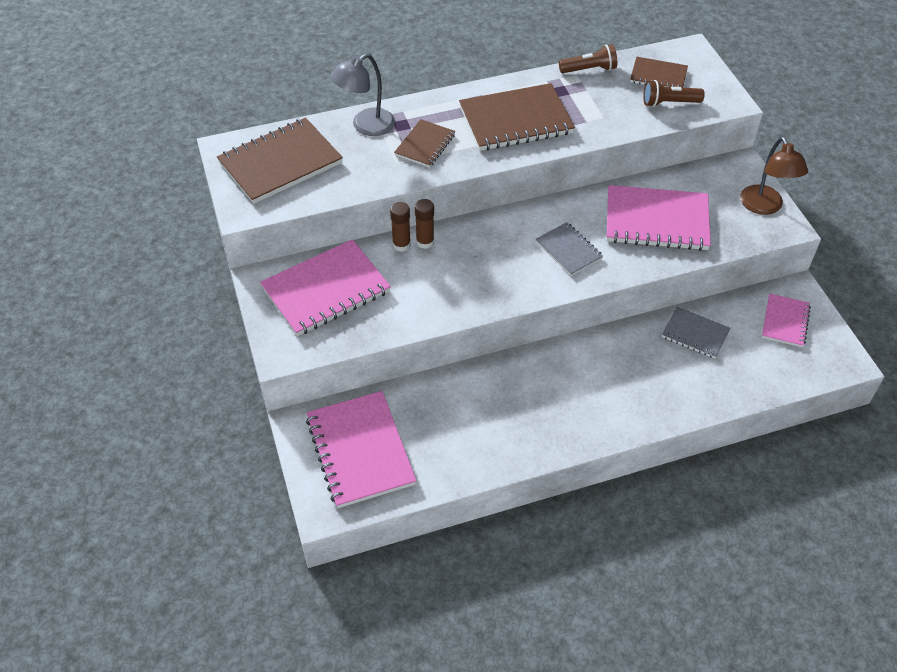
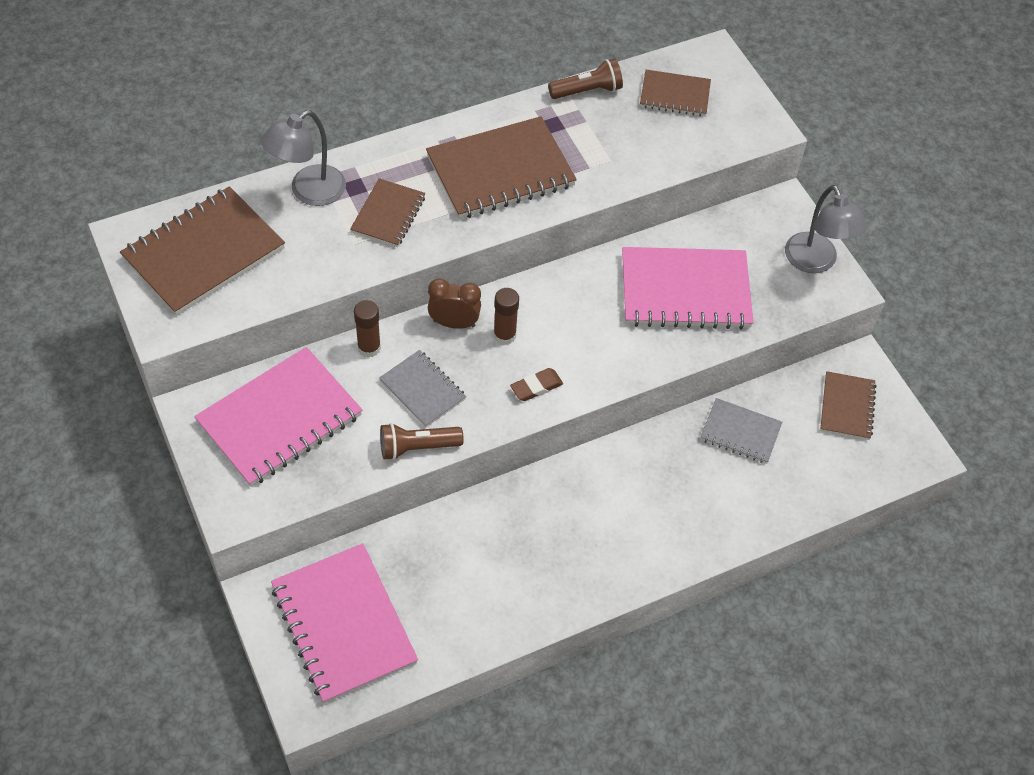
camera: 10 degrees left, 5 degrees up
brown glue stick [415,199,434,249] -> brown glue stick moved to [494,288,519,345]
grey notebook [536,222,603,276] -> grey notebook moved to [379,350,466,427]
brown flashlight [643,80,705,107] -> brown flashlight moved to [380,423,464,460]
brown lamp [740,137,808,215] -> grey lamp [785,185,867,273]
pink notebook [762,293,811,347] -> brown notebook [820,371,877,440]
none -> brown clock [428,279,481,329]
none -> brown eraser [510,368,563,401]

